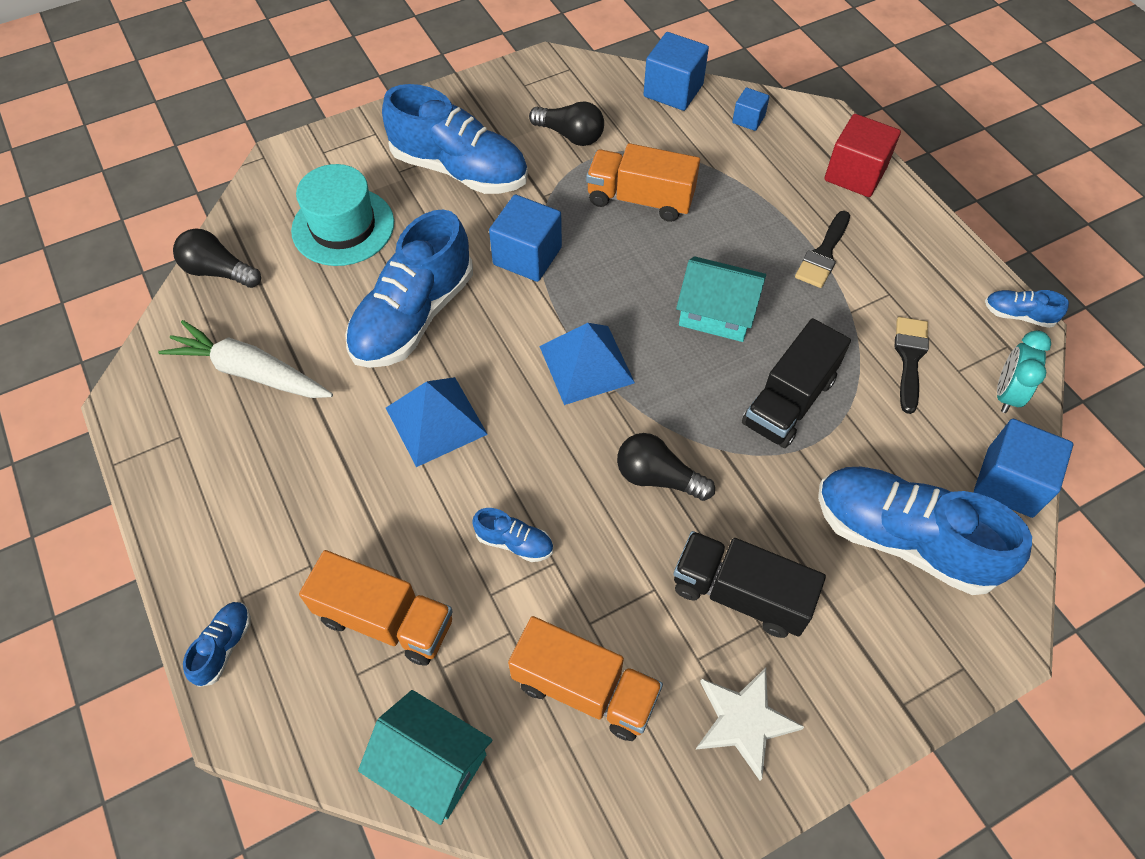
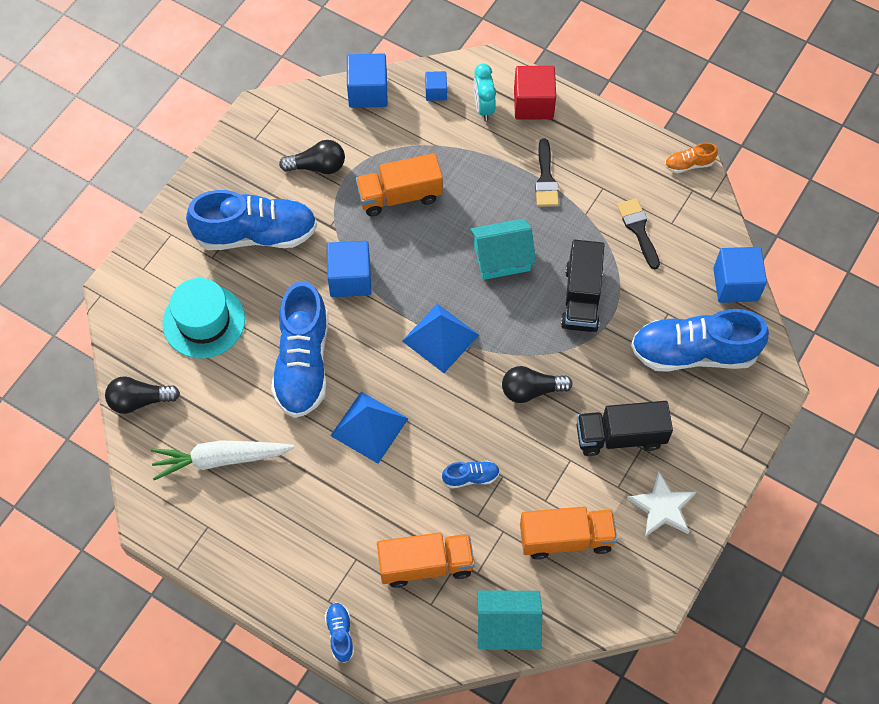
camera: 30 degrees left, 5 degrees up
blue shoe [985,290,1069,328] -> orange shoe [665,142,718,173]
turquoise clock [997,330,1051,413] -> turquoise clock moved to [474,64,496,121]

